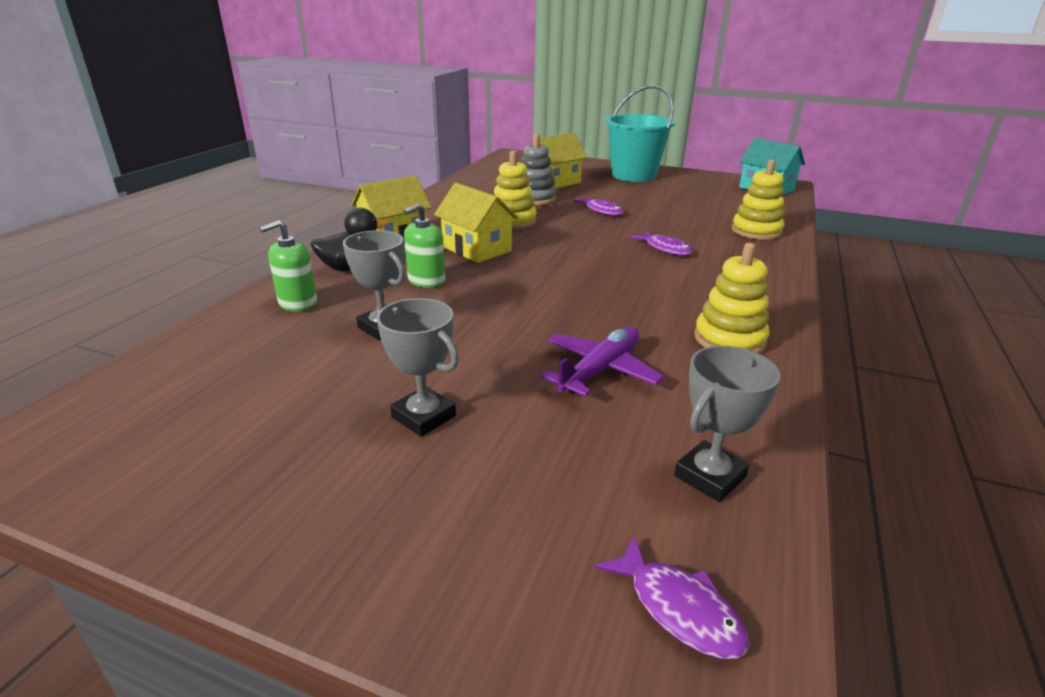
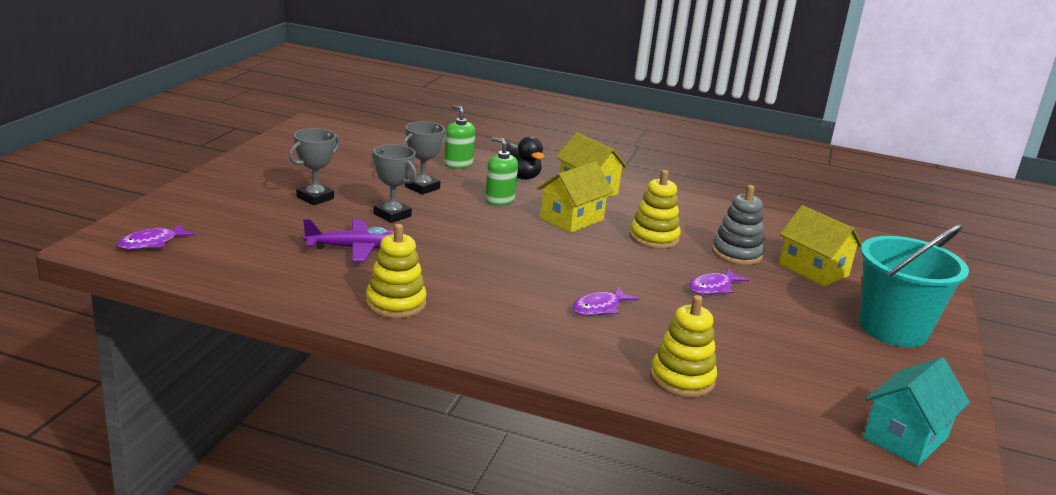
camera: 85 degrees right, 5 degrees down
purple plane [541,327,664,397] -> purple plane turned 45 degrees counterclockwise [303,219,394,262]
grey trophy [674,346,781,502] -> grey trophy moved to [372,144,417,223]

